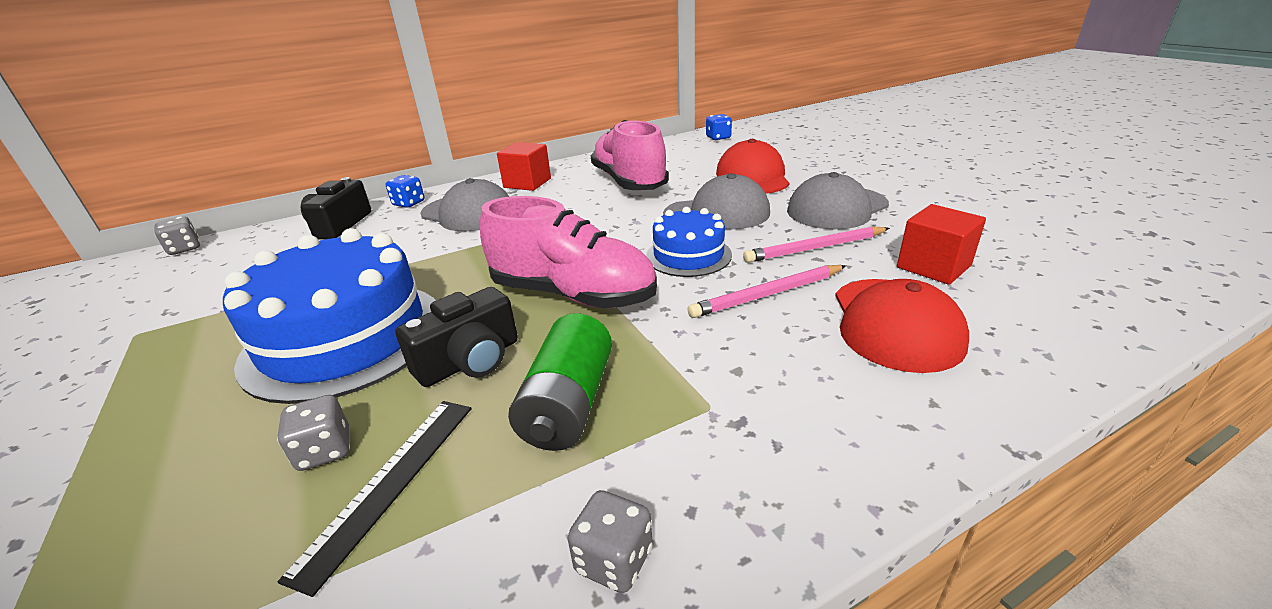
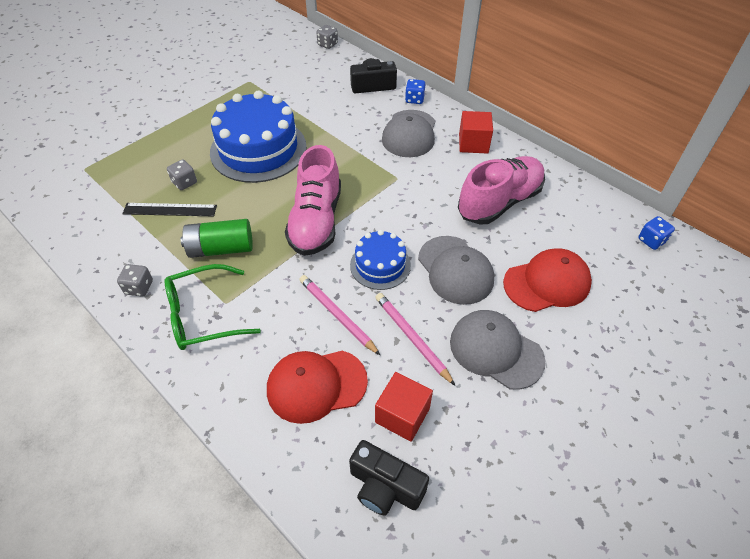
camera: 70 degrees right, 20 degrees up
black camera [395,287,518,387] -> black camera moved to [349,440,429,516]
none -> green glasses [165,264,261,350]

